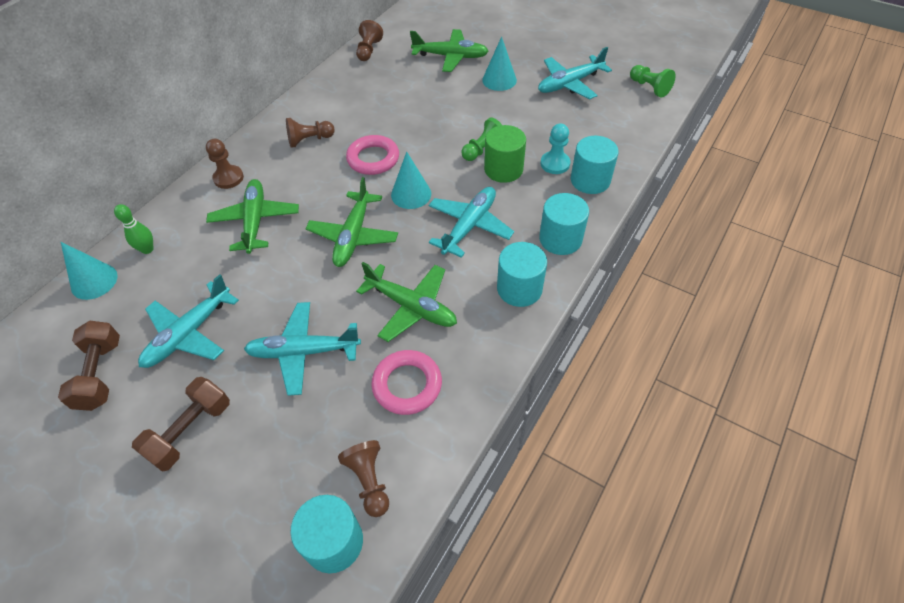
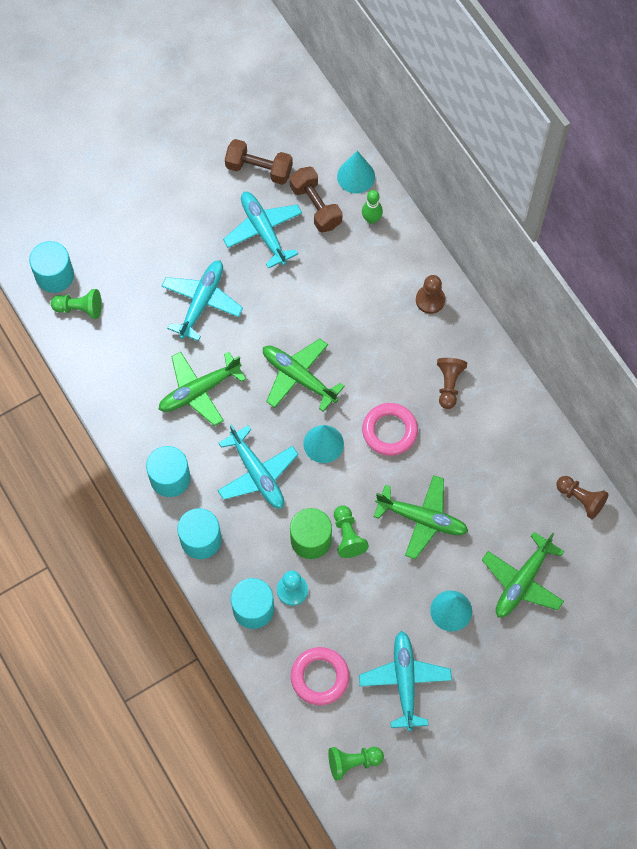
camera: 115 degrees right, 15 degrees up
brown dumbbell [132,377,230,472] -> brown dumbbell moved to [290,167,343,232]
green plane [206,179,299,254] -> green plane moved to [374,475,468,560]
brown pawn [338,440,389,517] -> green pawn [51,289,102,319]
pink ring [371,350,442,415] -> pink ring moved to [291,647,349,705]

